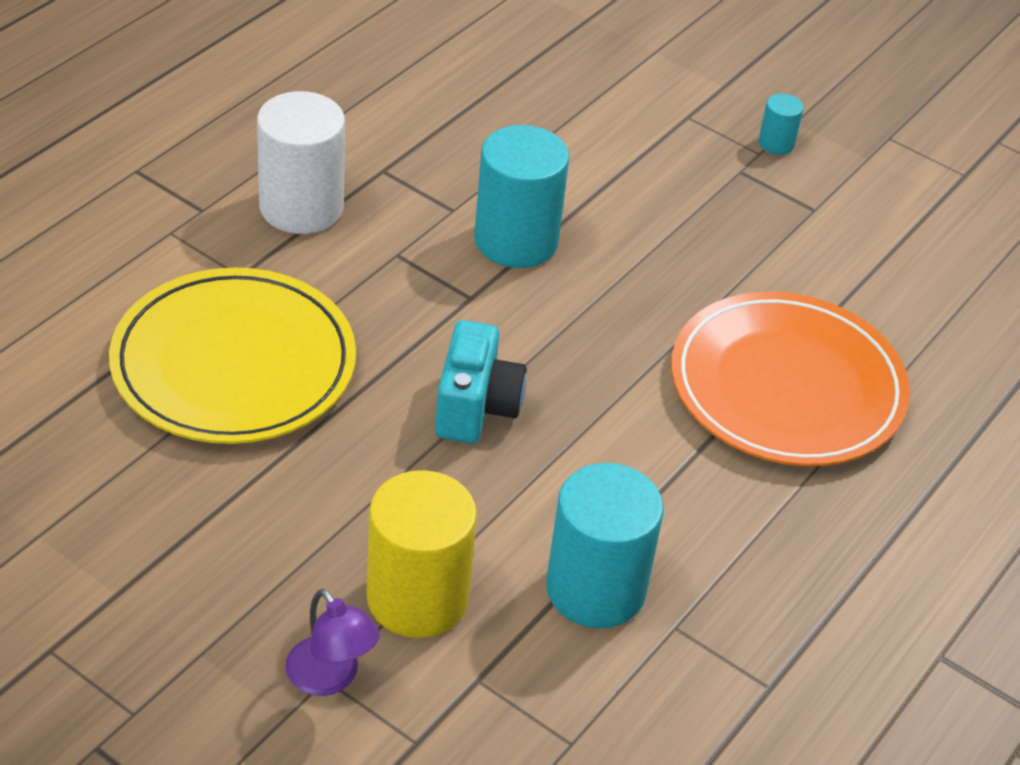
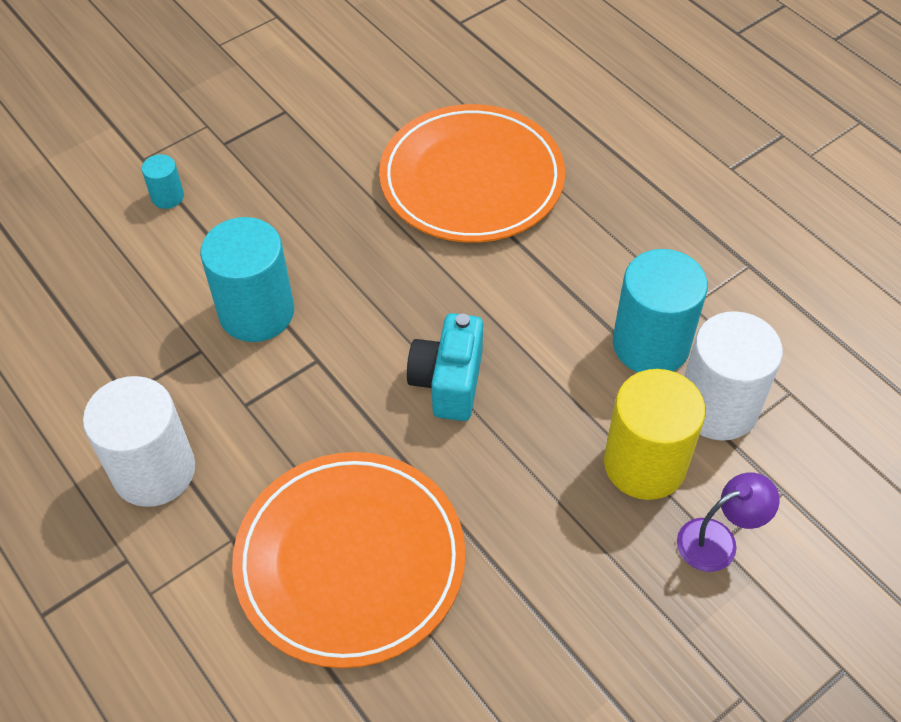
camera: 70 degrees left, 10 degrees up
yellow plate [109,267,356,444] -> orange plate [232,452,466,668]
turquoise camera [435,320,527,443] -> turquoise camera turned 105 degrees counterclockwise [407,313,483,421]
turquoise cylinder [758,93,804,155] -> turquoise cylinder moved to [142,154,184,209]
none -> white cylinder [684,311,783,441]

